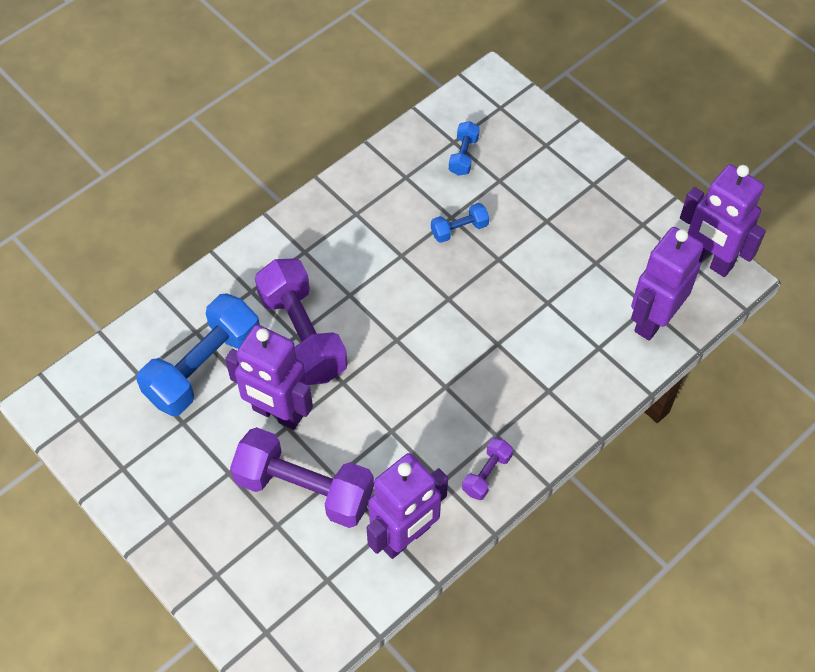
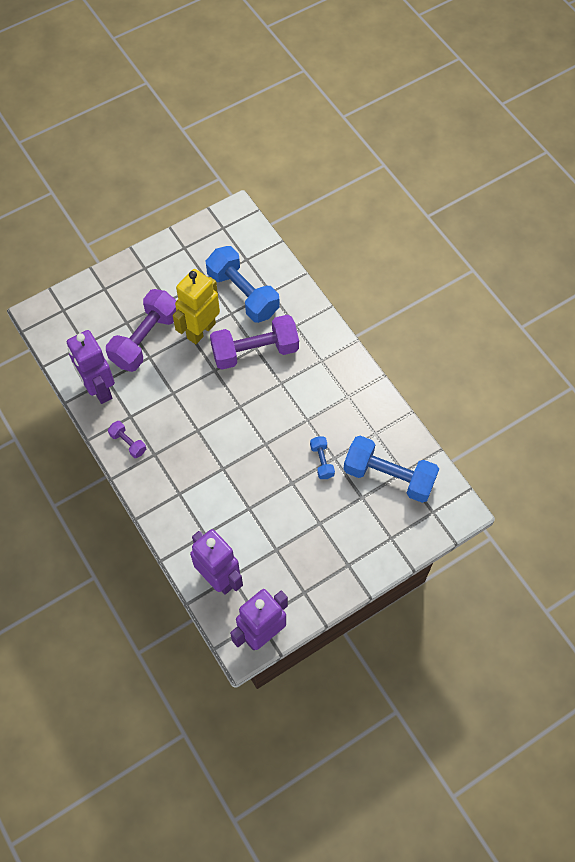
camera: 100 degrees right, 5 degrees up
purple robot [225,325,313,430] -> yellow robot [173,269,220,344]
blue dumbbell [449,121,480,176] -> blue dumbbell [343,436,439,503], size x2.15

